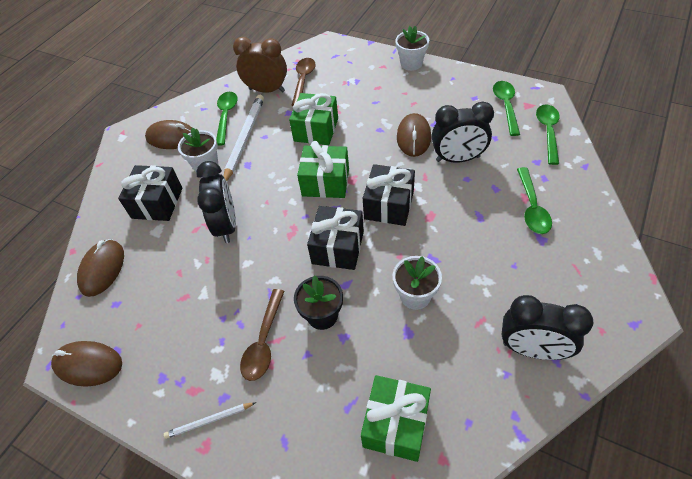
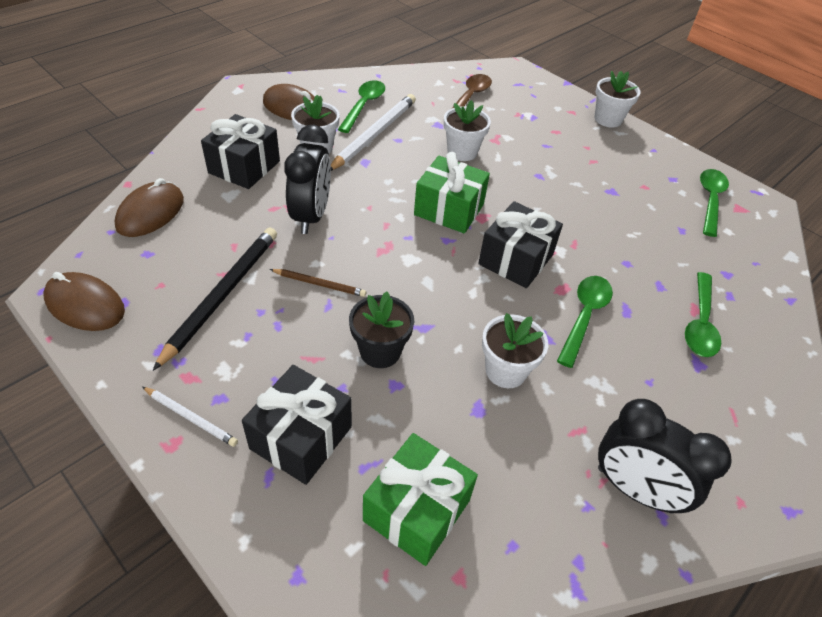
camera: 10 degrees right, 5 degrees down
white pencil [164,402,256,439] -> white pencil turned 150 degrees counterclockwise [143,387,238,447]
brown clock [233,37,287,93] -> none
brown spoon [240,289,284,381] -> none
green gift [289,93,338,145] -> white flower pot [444,100,491,161]
black gift [307,206,364,270] -> black gift moved to [242,365,352,485]
brown mouse [397,113,431,157] -> none
black clock [432,102,494,163] -> none
green spoon [536,104,560,165] -> green spoon moved to [557,276,613,368]
none -> black pencil [153,228,277,371]
none -> brown pencil [270,269,367,297]

